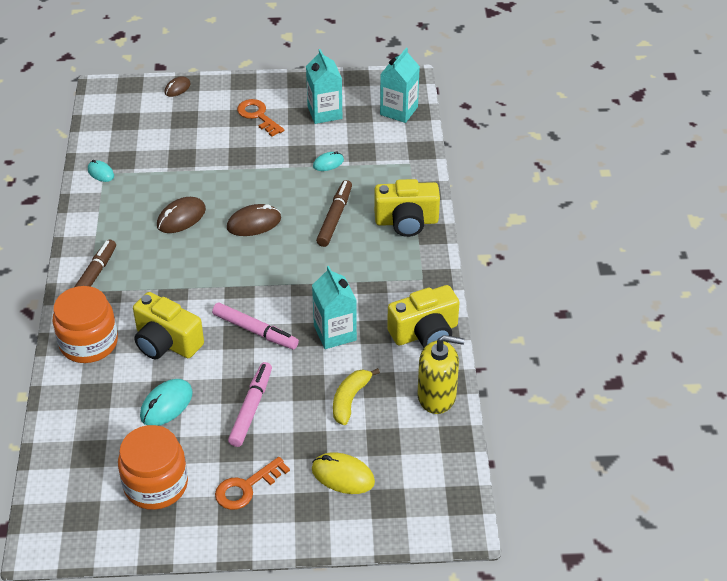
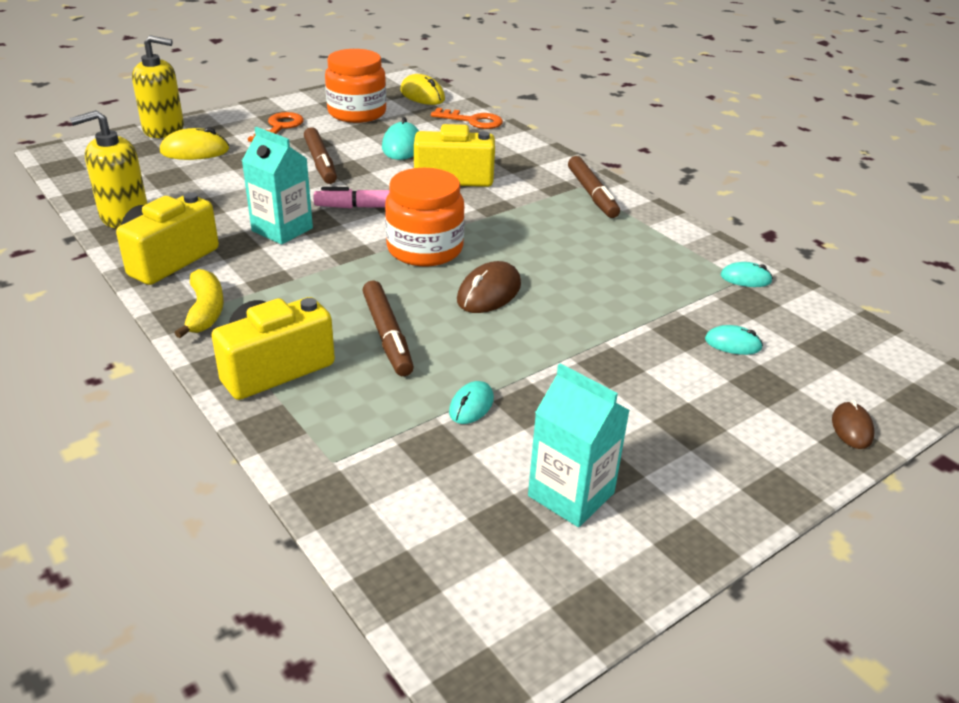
camera: 145 degrees right, 10 degrees down
orange jar [53,286,118,363] -> orange jar moved to [385,168,465,266]
brown mouse [157,197,206,233] -> none
pink marker [228,362,272,447] -> brown marker [304,127,337,184]
orange key [237,99,284,137] -> orange key moved to [431,108,503,129]
yellow banana [333,368,380,425] -> yellow banana moved to [175,269,224,338]
turquoise carton [380,48,420,123] -> none
none -> yellow soap dispenser [132,35,184,138]
none -> yellow mouse [400,74,445,105]
none -> turquoise mouse [705,325,763,355]

